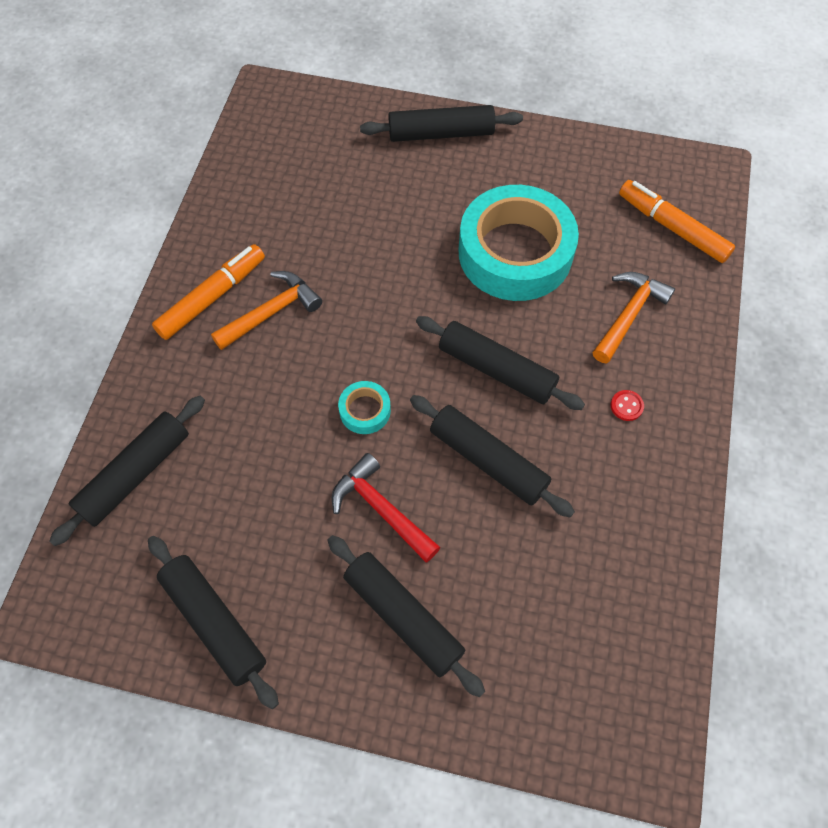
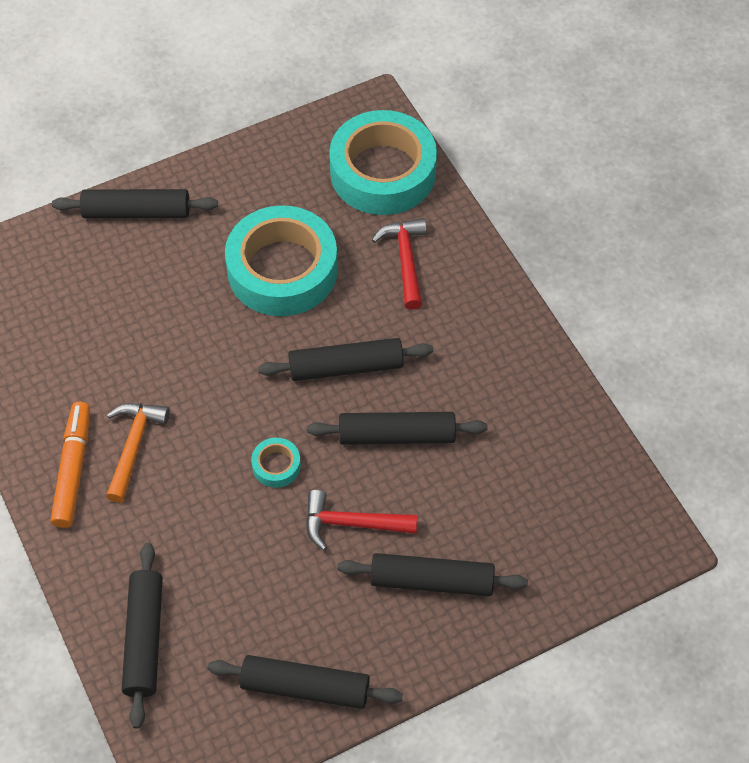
camera: 40 degrees left, 5 degrees down
black rolling pin [360,105,523,142] -> black rolling pin turned 45 degrees clockwise [52,189,218,218]
orange hammer [593,272,675,363] -> red hammer [372,218,427,310]
red button [611,390,644,421] -> none
orange marker [619,180,735,263] -> turquoise tape [329,110,437,215]

